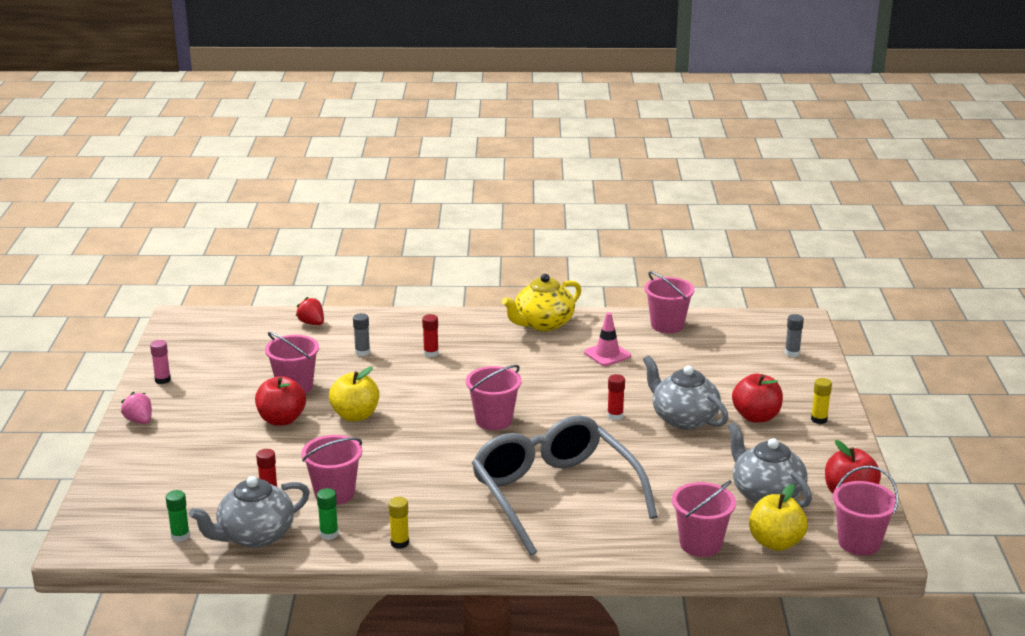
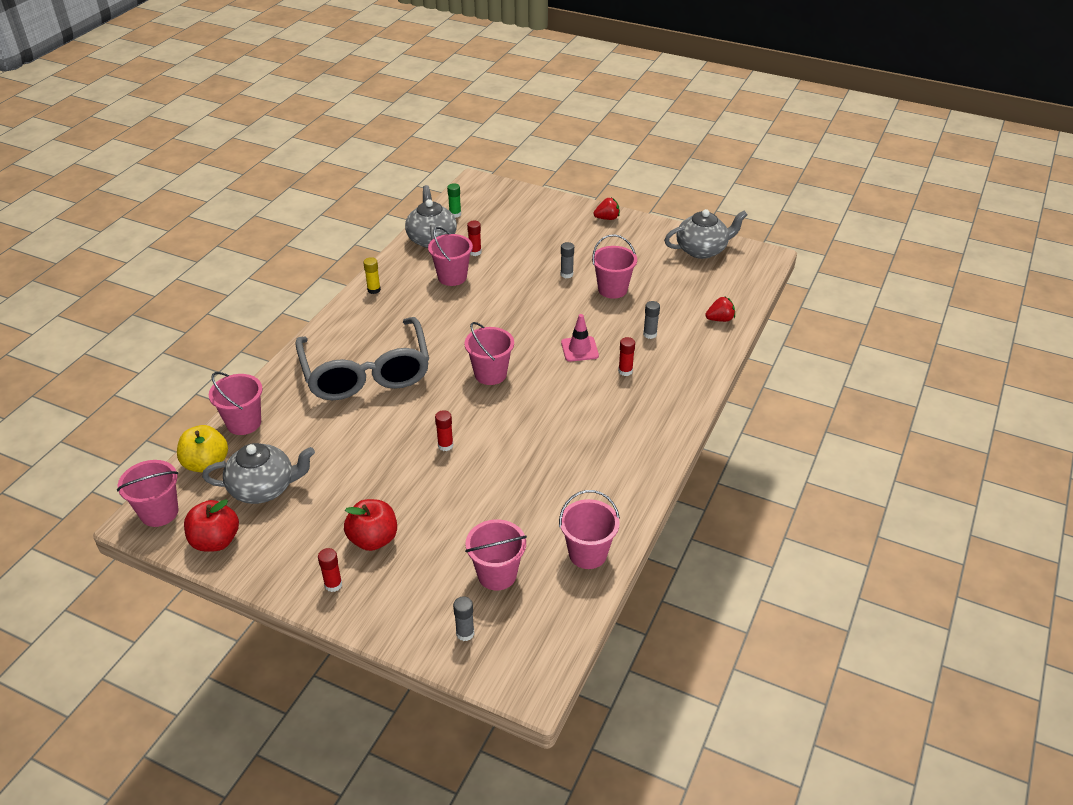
camera: 115 degrees right, 15 degrees up
pink strawberry [121,392,152,424] -> red strawberry [593,198,620,220]
pink glue stick [150,340,171,384] -> none
red apple [255,376,306,425] -> grey glue stick [561,242,574,278]
green glue stick [317,488,339,540] -> none
yellow apple [329,367,379,422] -> none
grey glasses [472,415,658,556] -> grey glasses turned 75 degrees clockwise [295,317,429,400]
yellow teapot [502,274,582,331] -> none
pink traffic cone [584,312,631,366] -> pink traffic cone moved to [561,314,599,362]
grey teapot [643,355,729,430] -> grey teapot moved to [664,209,747,259]
yellow glue stick [811,378,832,424] -> red glue stick [318,548,342,592]
none -> pink bucket [465,519,527,591]

